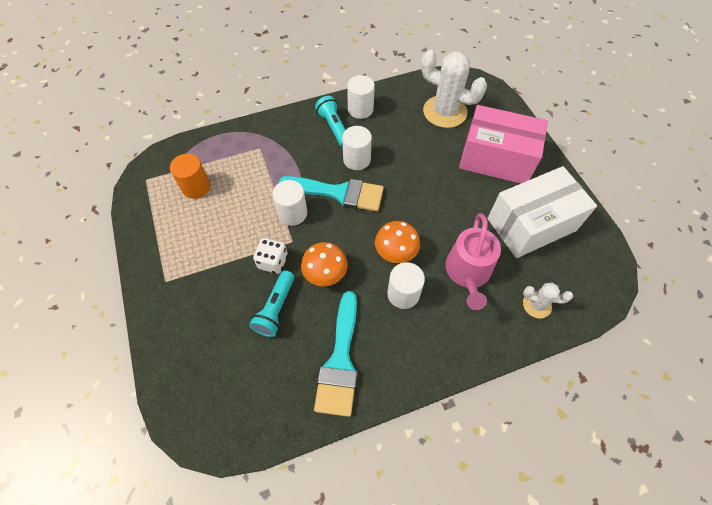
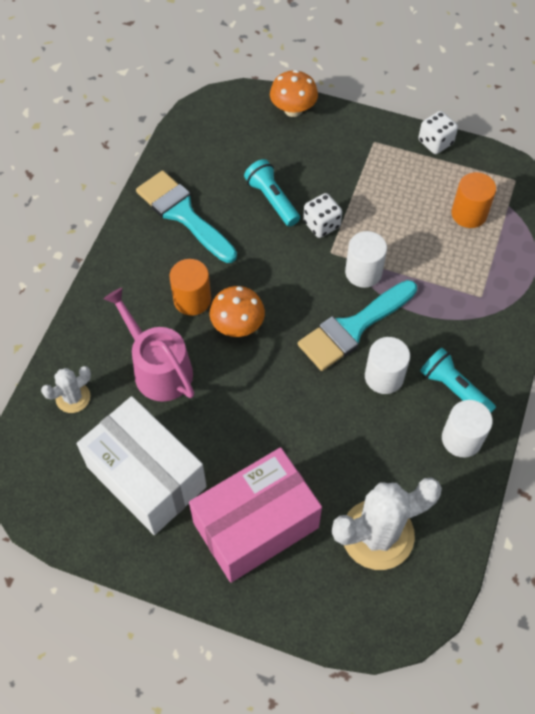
camera: 130 degrees right, 0 degrees up
orange mushroom [301,242,348,286] -> orange mushroom moved to [270,70,318,117]
turquoise flashlight [315,96,346,147] -> turquoise flashlight turned 150 degrees counterclockwise [420,348,496,413]
white cylinder [387,262,425,309] -> orange cylinder [169,259,211,316]
white box [487,166,597,258] -> white box turned 60 degrees counterclockwise [76,396,207,535]
none -> white dice [418,111,458,154]

